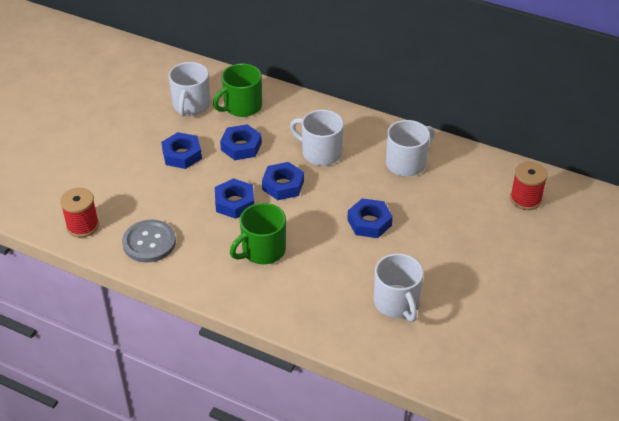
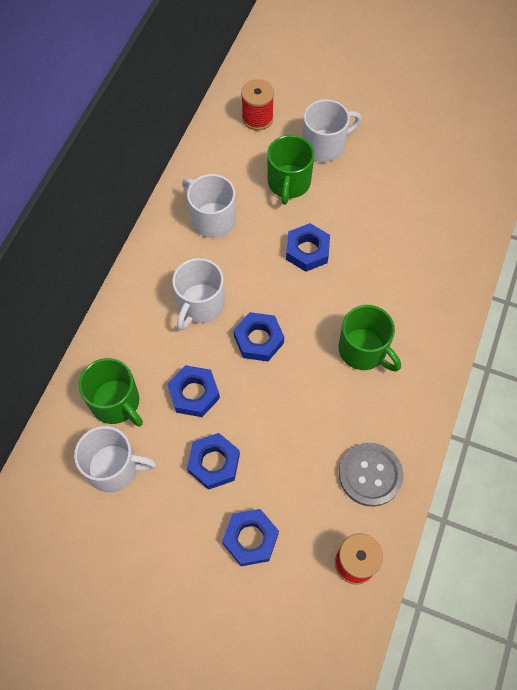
camera: 95 degrees left, 20 degrees up
blue nut [215,178,254,219] -> blue nut moved to [222,509,279,566]
white mug [374,253,424,322] -> white mug moved to [303,99,361,162]
none -> green mug [267,135,314,205]

